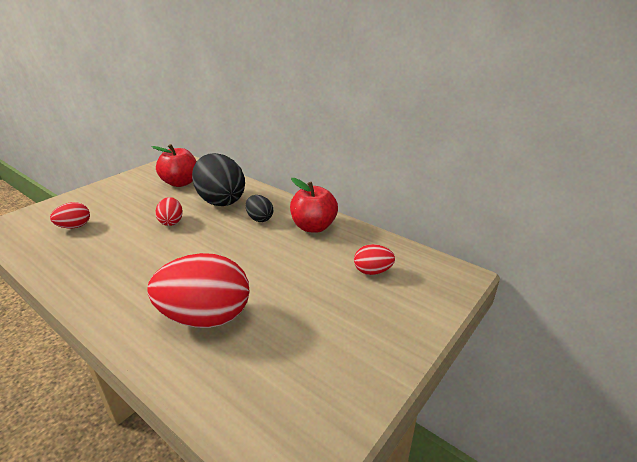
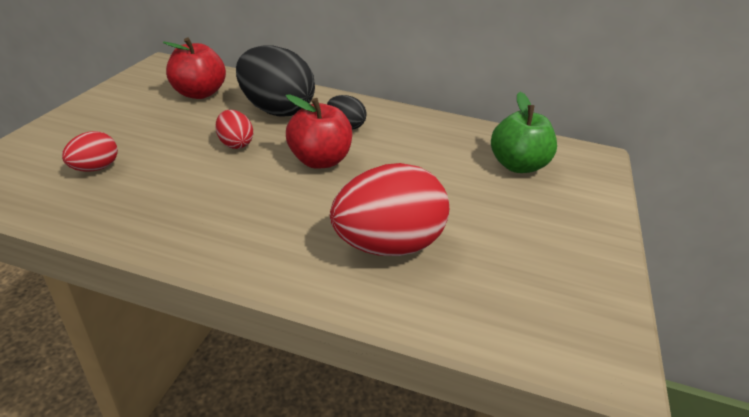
camera: 25 degrees left, 5 degrees up
red apple [290,178,338,233] -> red apple moved to [286,94,352,169]
red egg [354,244,395,275] -> green apple [491,92,557,173]

